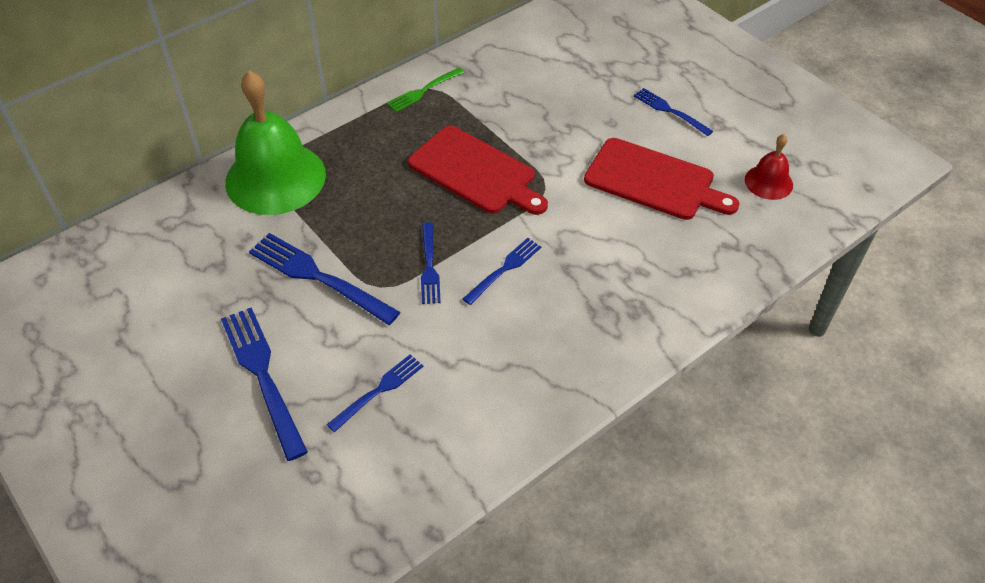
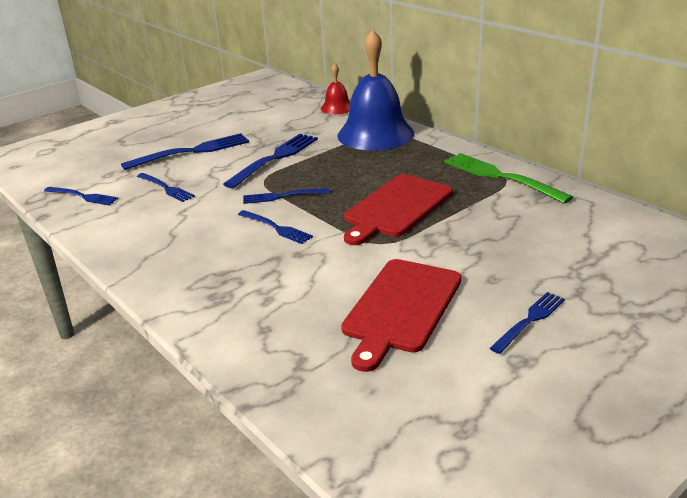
camera: 90 degrees right, 20 degrees down
green bell [225,70,326,215] -> blue bell [338,30,414,151]
green fork [387,68,464,112] -> green fork [444,153,573,204], size x1.69
red bell [745,134,793,200] -> red bell moved to [321,63,350,114]
none -> blue fork [44,187,118,205]

